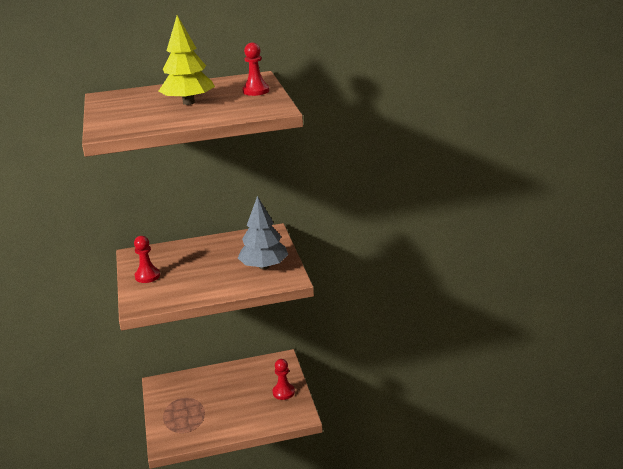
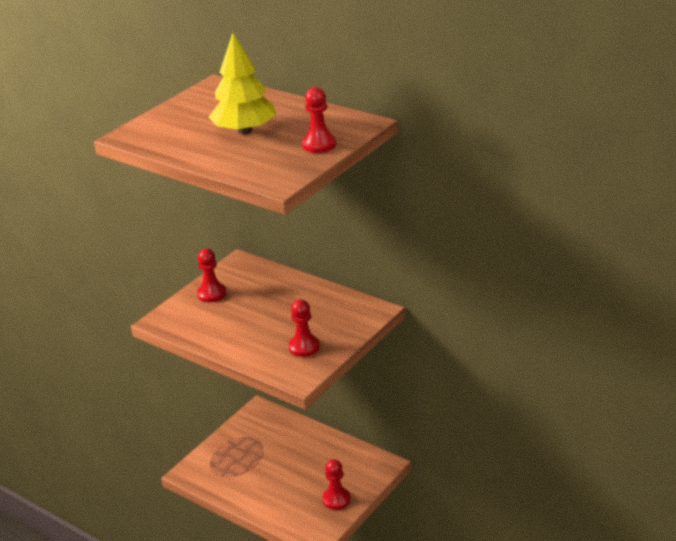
camera: 50 degrees right, 5 degrees up
grey tree [238,196,288,270] -> red pawn [289,299,320,357]

